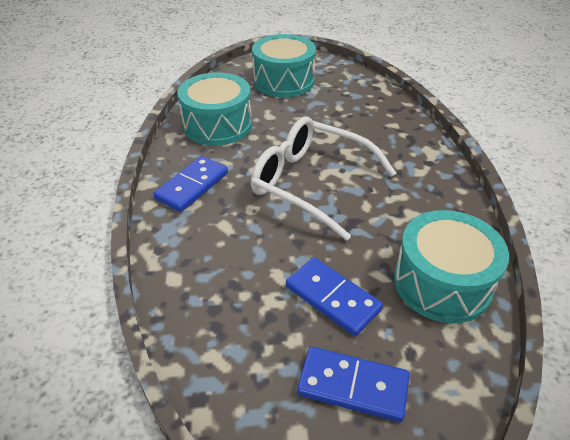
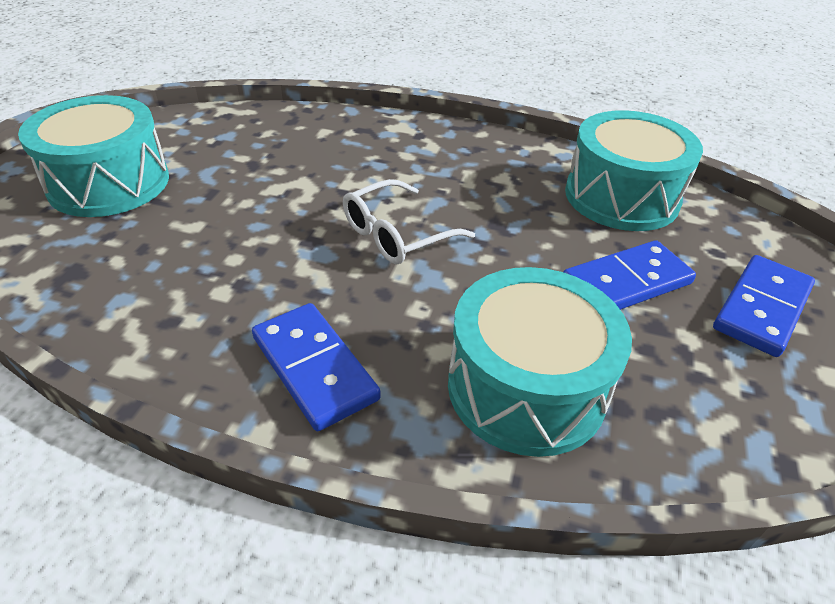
camera: 70 degrees left, 0 degrees up
turquoise drum [177,72,252,146] -> turquoise drum moved to [448,267,632,457]
white glasses [251,117,396,241] -> white glasses [343,179,475,264], size x0.58

